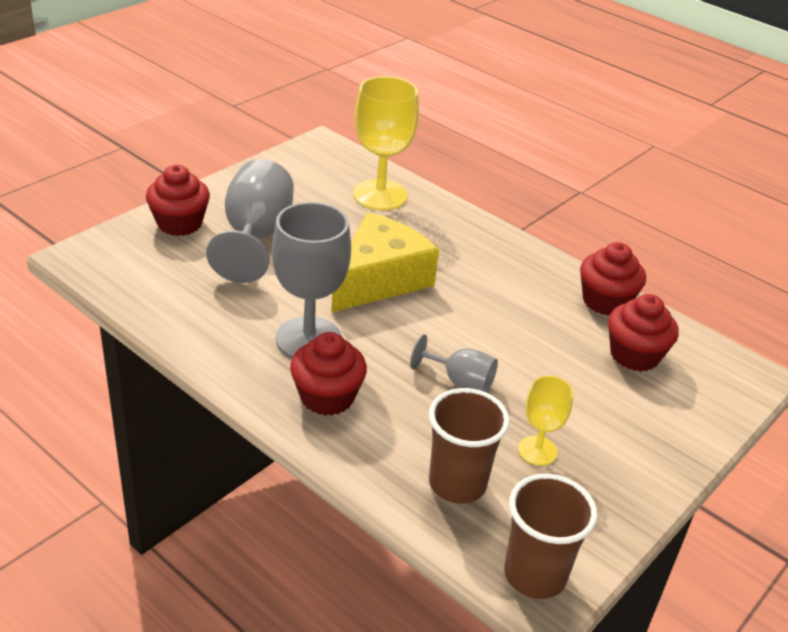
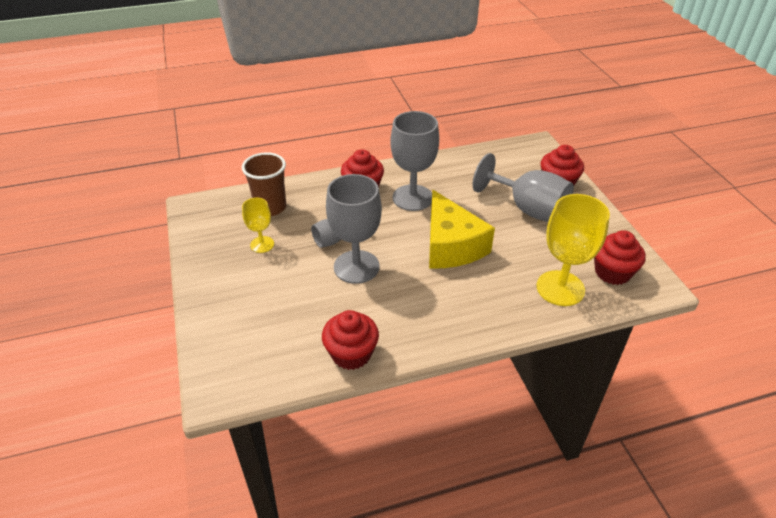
camera: 125 degrees right, 5 degrees up
brown cup [504,474,598,599] -> none
red cupcake [608,294,679,372] -> red cupcake moved to [594,230,646,285]
none -> grey goblet [326,174,382,284]

